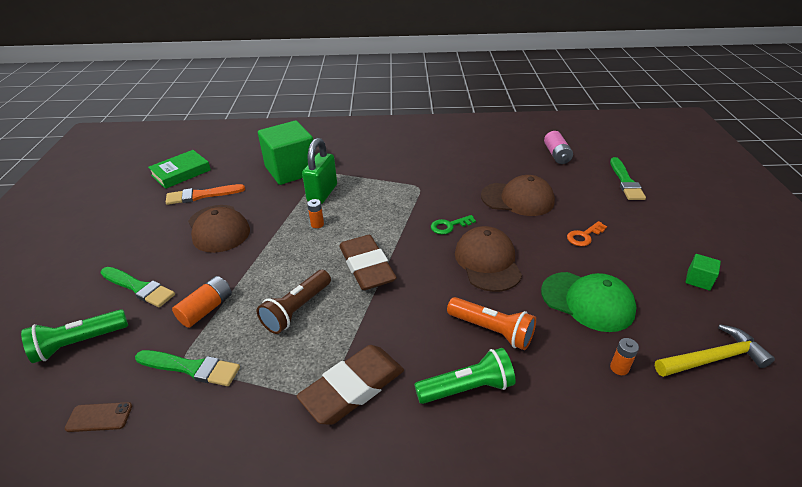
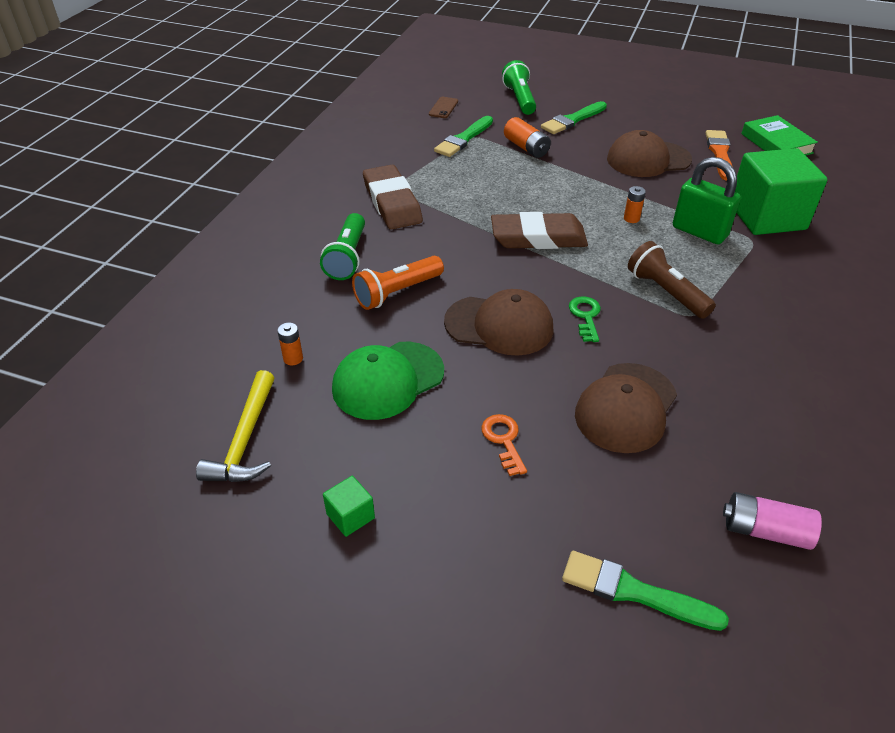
camera: 110 degrees right, 5 degrees up
brown flashlight [257,270,331,334] -> brown flashlight moved to [628,241,716,319]

